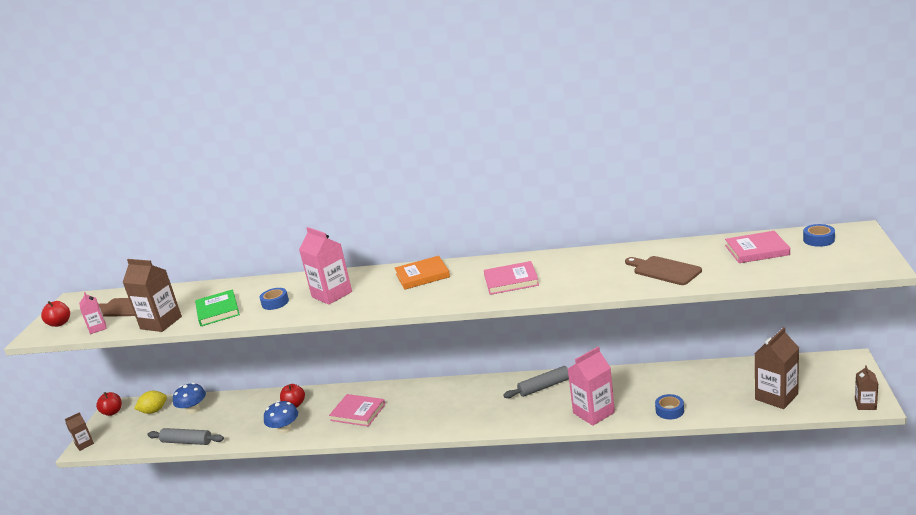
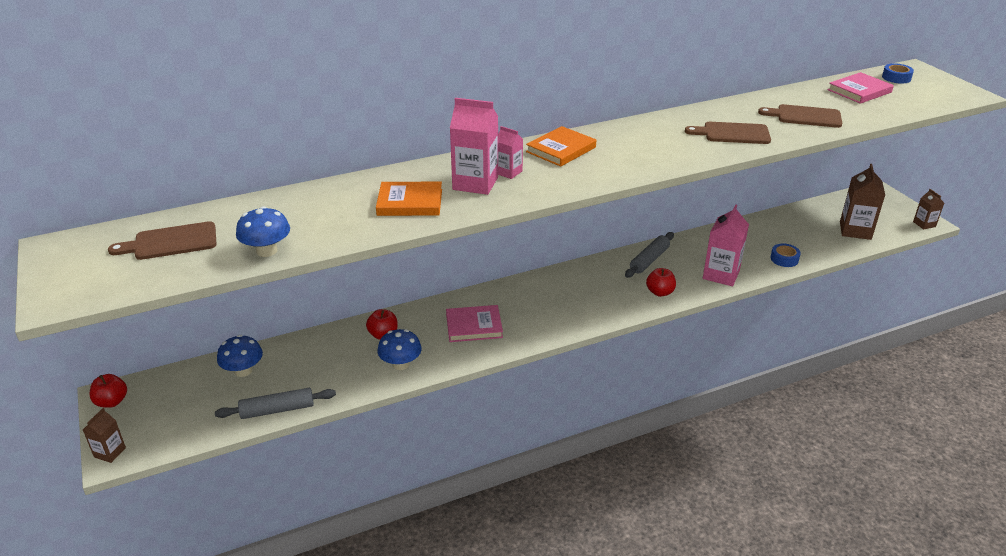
camera: 35 degrees left, 10 degrees up
red apple [41,301,70,327] -> red apple moved to [646,268,676,297]
pink carton [79,292,107,334] -> pink carton moved to [498,126,523,179]
brown carton [122,259,182,332] -> blue mushroom [236,206,290,257]
yellow lemon [134,391,167,414] -> none
green book [195,289,240,326] -> none
blue tape [259,288,289,310] -> orange book [376,182,442,216]
pink book [484,261,539,295] -> none
none -> brown cutting board [685,122,771,144]

